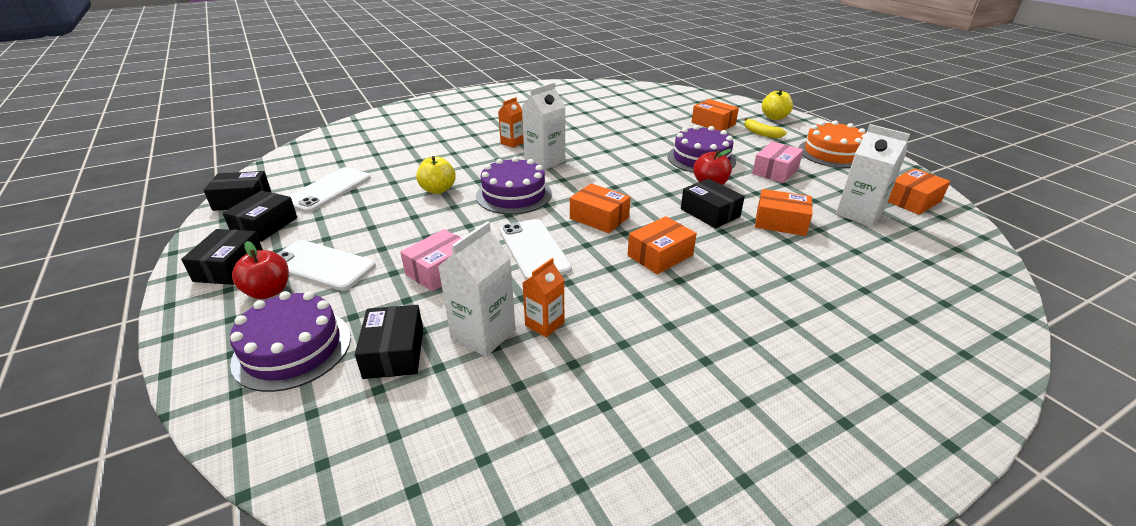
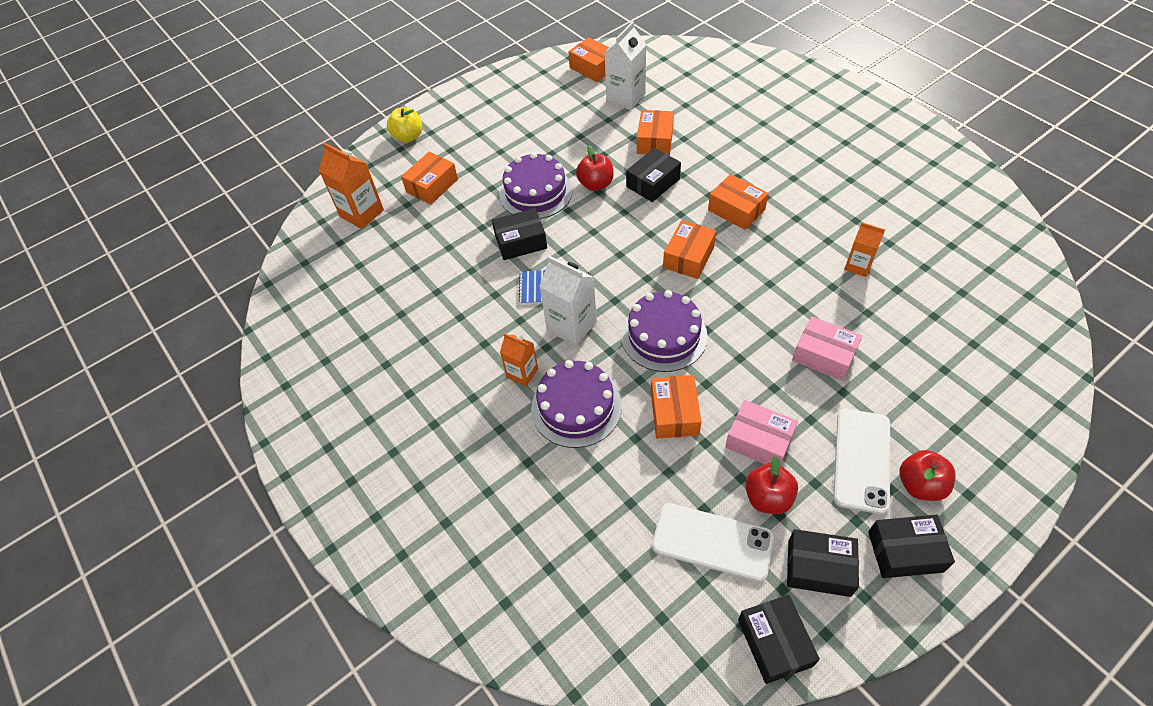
camera: 95 degrees left, 20 degrees up
purple cake [230,291,351,392] -> purple cake moved to [531,360,622,448]
black box [355,305,423,379] -> black box moved to [492,208,547,260]
yellow apple [416,156,456,194] -> orange box [651,375,701,438]
white carton [438,221,516,357] -> none
white phone [500,219,572,280] -> none
yellow banana [744,118,787,138] -> none
pink box [752,141,803,183] -> pink box moved to [725,400,798,466]
orange cake [798,120,866,168] -> none
none -> orange carton [319,142,384,229]
none -> blue notebook [518,270,545,304]
none -> red apple [745,456,798,514]

